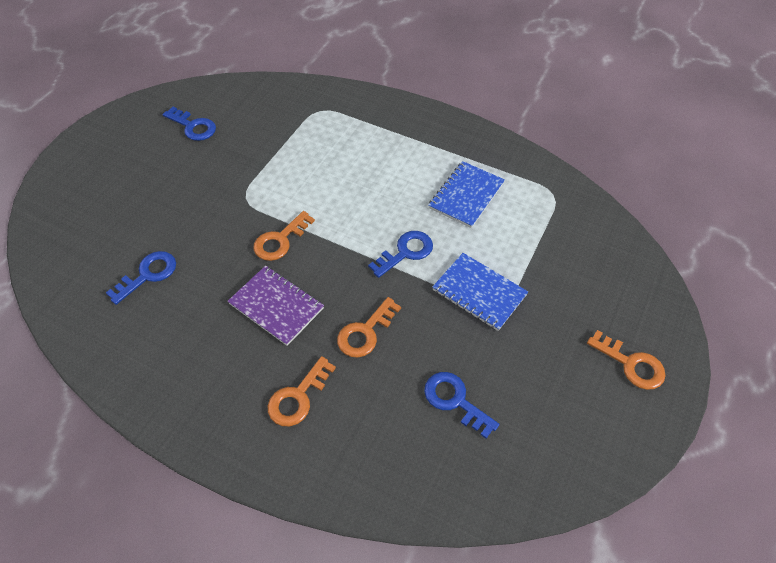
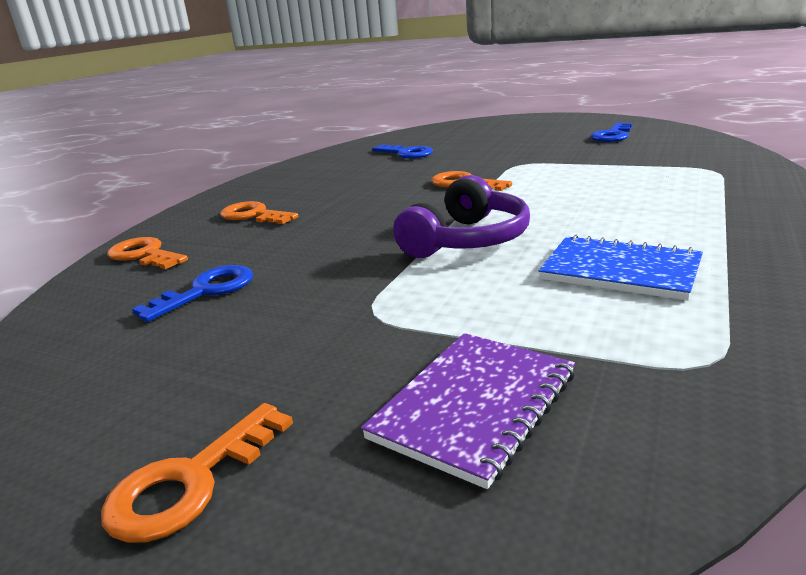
camera: 90 degrees right, 30 degrees down
purple notebook [228,266,324,346] -> purple notebook moved to [361,333,575,489]
orange key [337,297,401,358] -> orange key moved to [107,237,188,269]
blue key [368,231,433,278] -> purple headphones [393,175,530,258]
blue notebook [432,253,528,331] -> none

